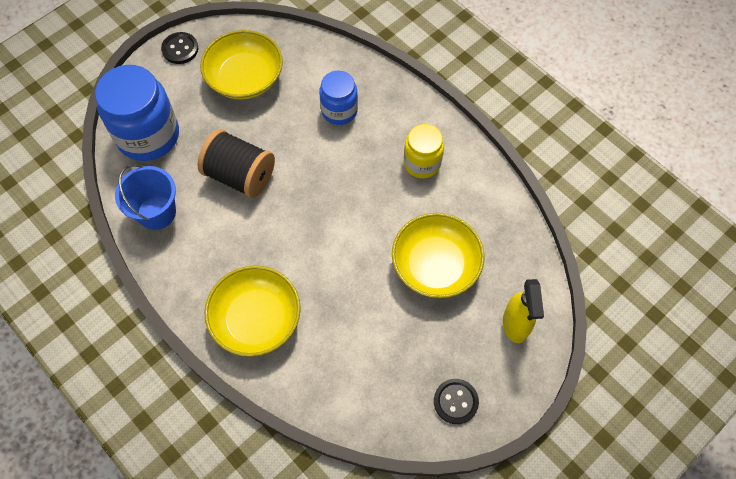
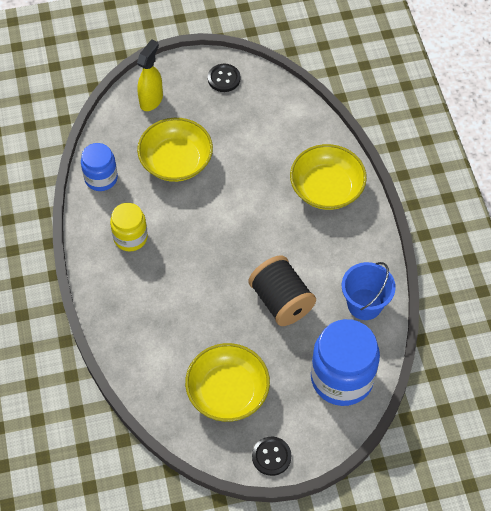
camera: 150 degrees left, 5 degrees down
blue jar [319,71,358,125] -> blue jar moved to [81,143,118,191]

